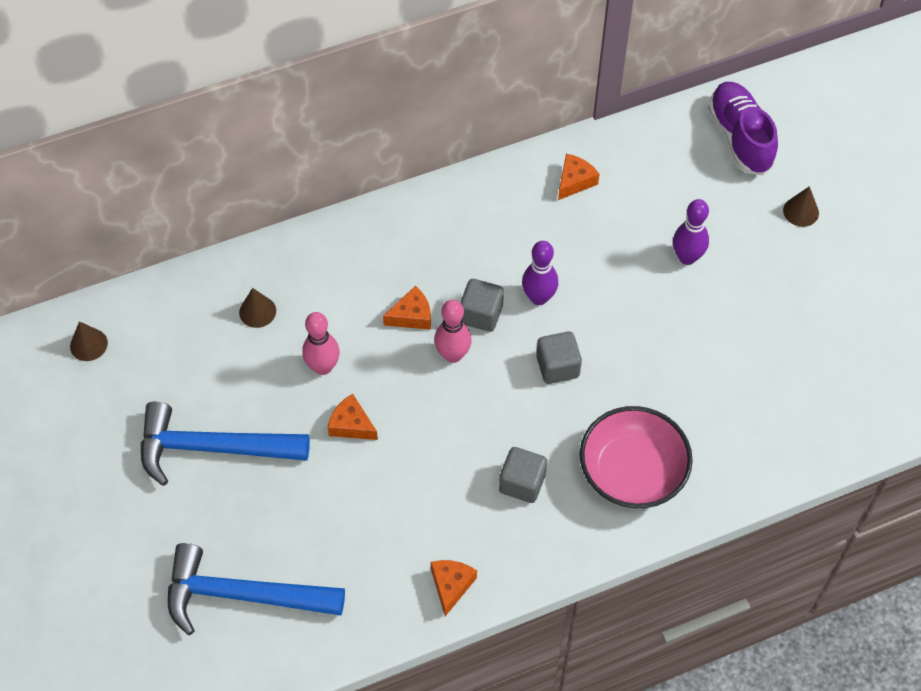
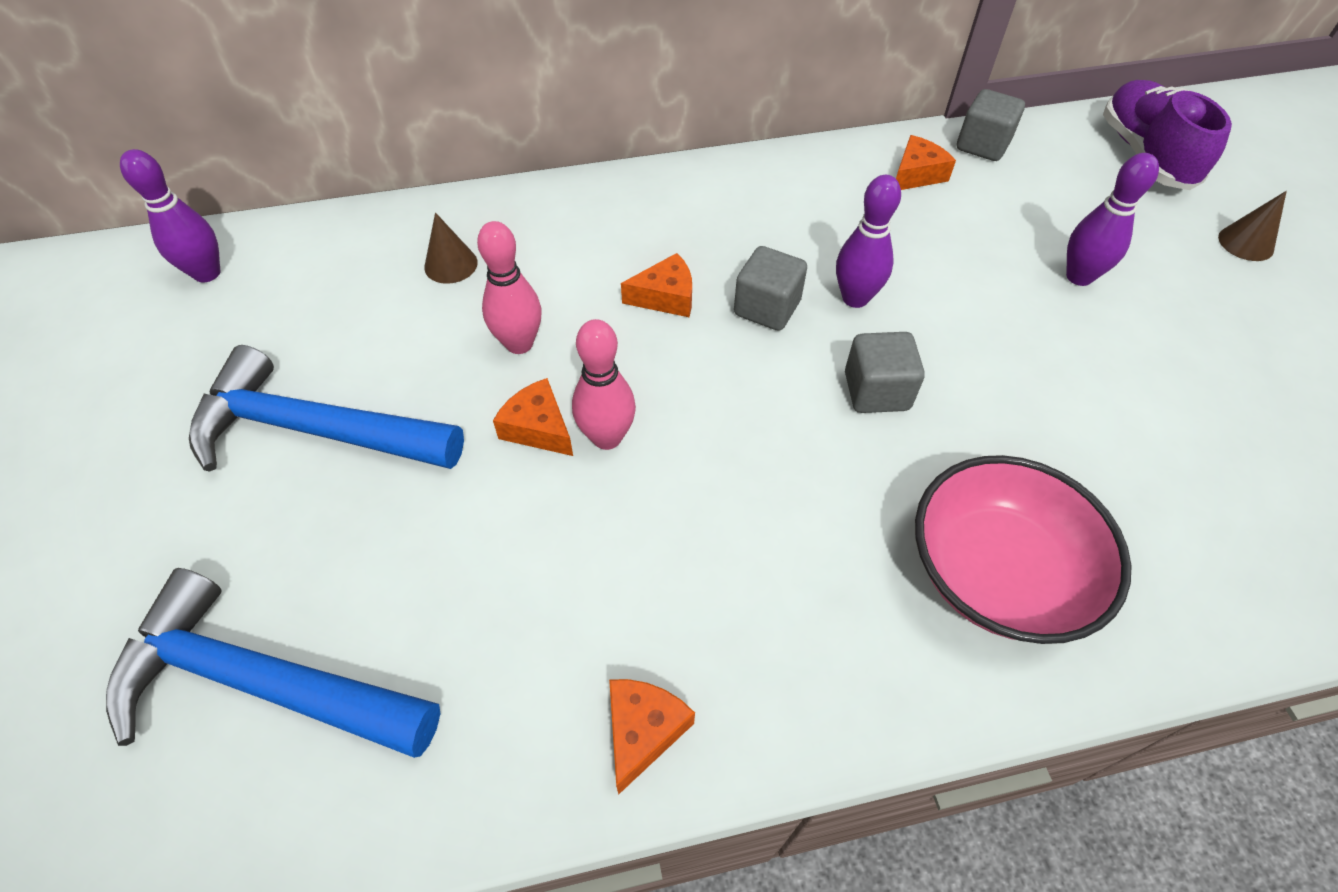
camera: 10 degrees right, 5 degrees down
brown cone [70,321,108,361] -> purple bowling pin [120,149,221,283]
pink bowling pin [434,300,472,363] -> pink bowling pin moved to [572,319,636,450]
grey cube [499,447,547,503] -> grey cube moved to [957,89,1025,161]

